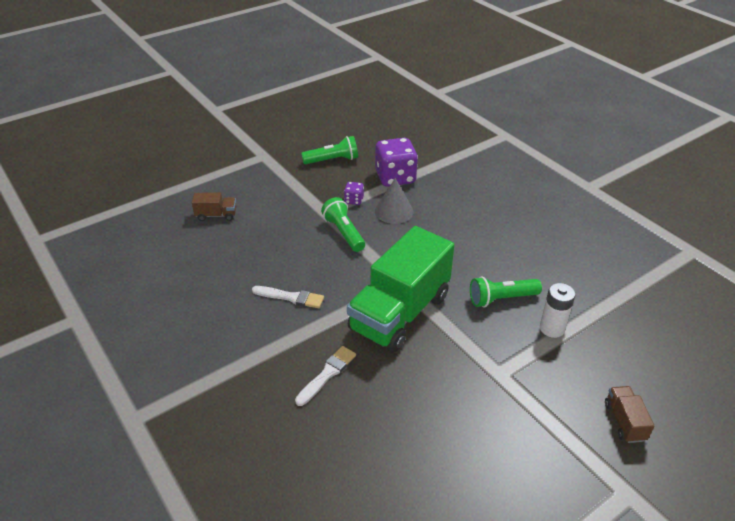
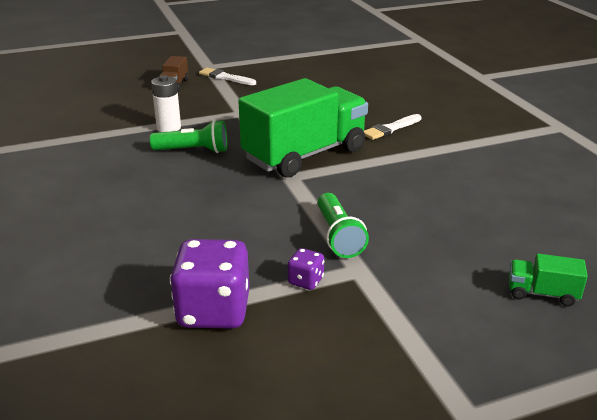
camera: 165 degrees left, 10 degrees down
brown truck [192,192,236,221] -> green truck [509,254,588,306]
white brush [252,286,324,308] -> white brush moved to [199,68,256,85]
green flashlight [301,136,358,164] -> none
grey cone [375,178,414,224] -> none

